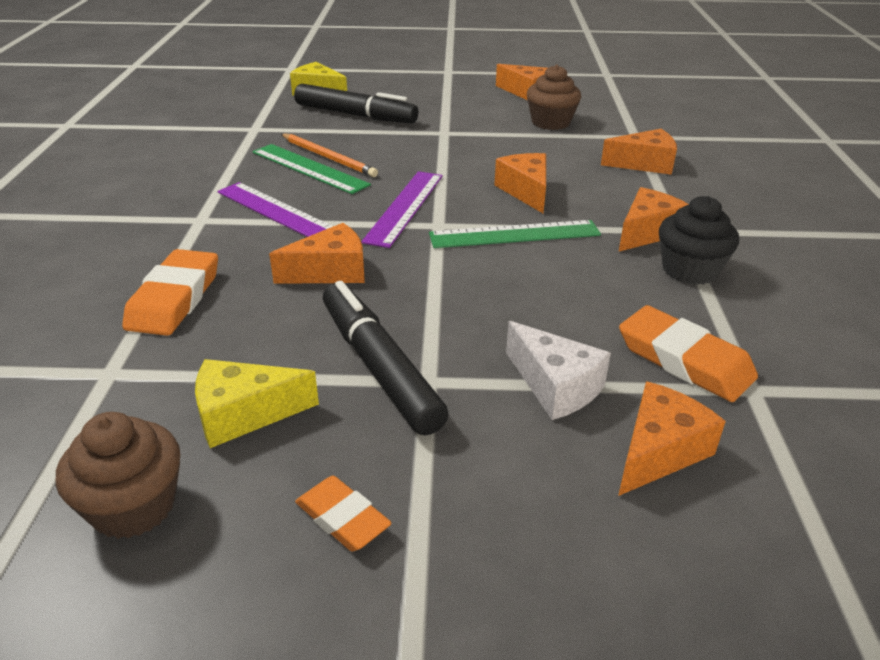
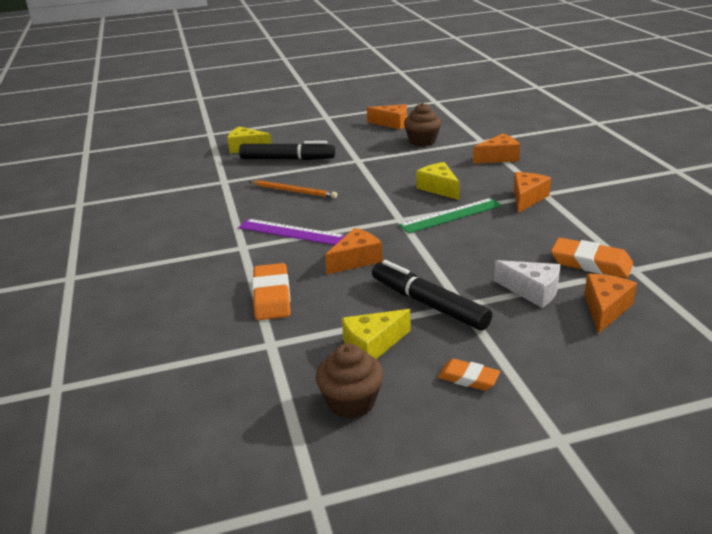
camera: 15 degrees left, 5 degrees down
green ruler [252,144,371,194] -> none
purple ruler [361,171,443,248] -> none
orange cheese [494,153,546,213] -> yellow cheese [416,162,460,200]
black cupcake [659,196,739,285] -> none

